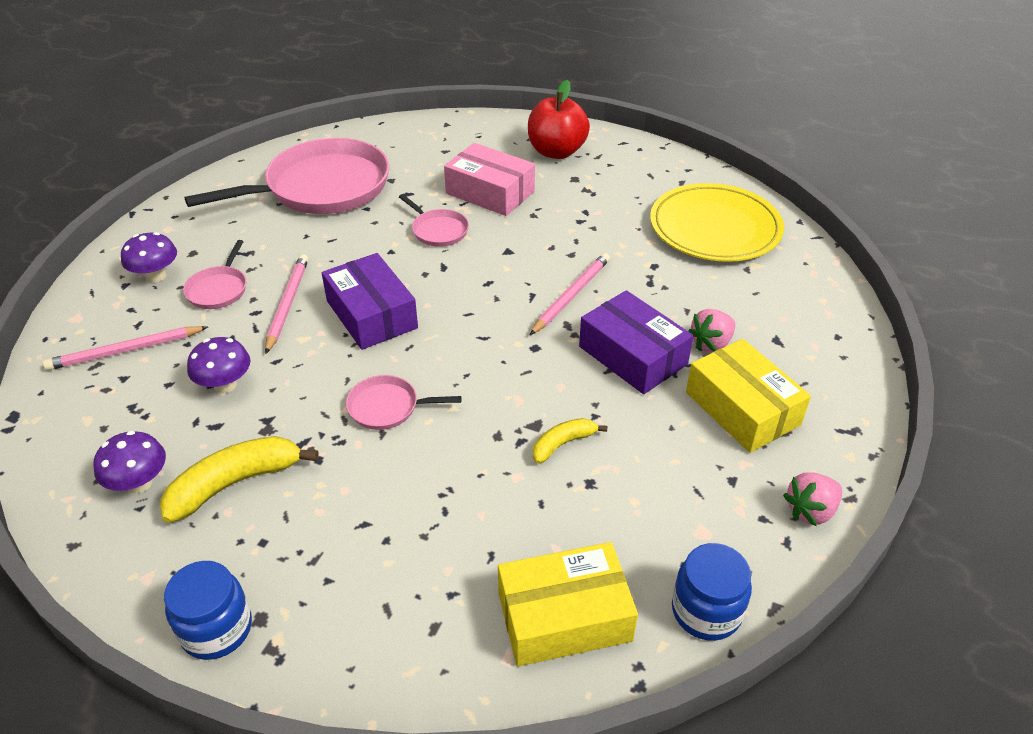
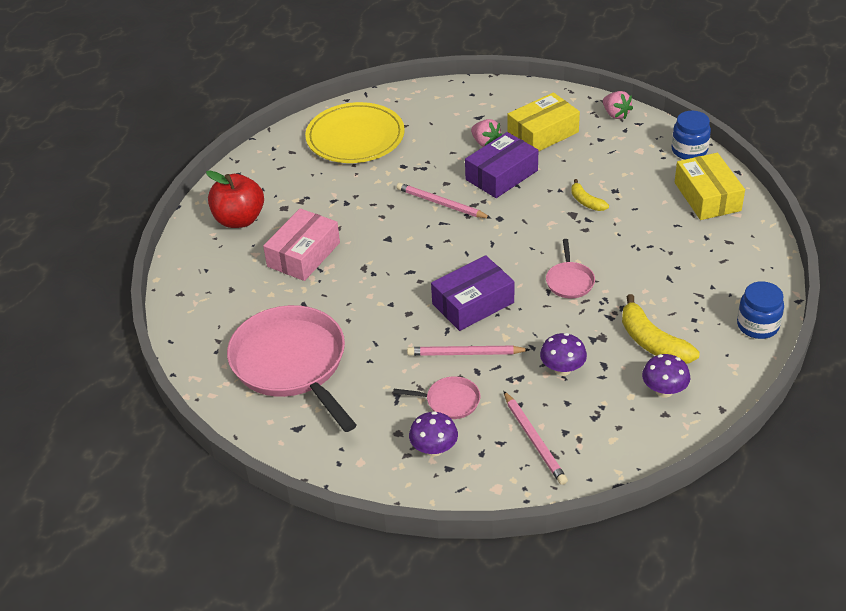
camera: 90 degrees left, 0 degrees up
pink pan [399,194,469,247] -> none

